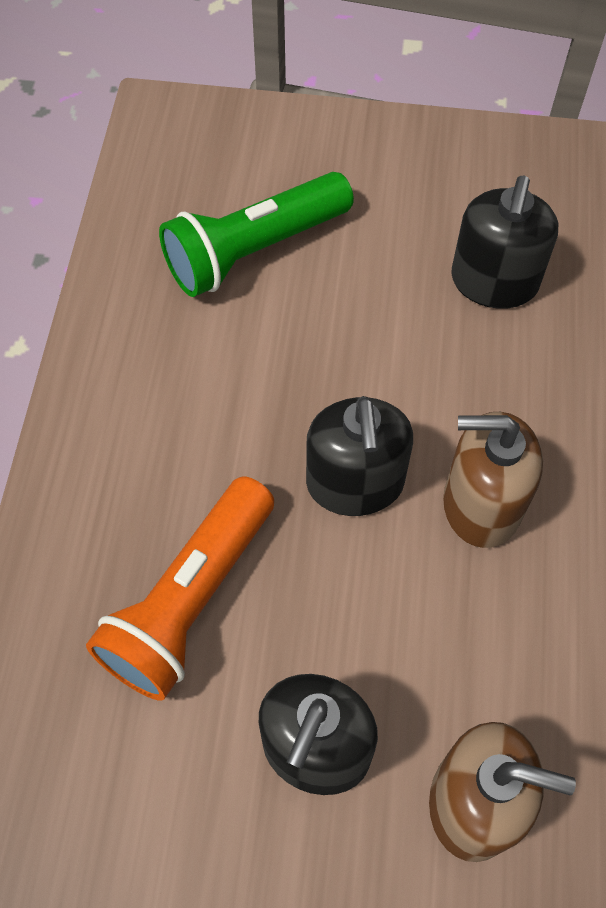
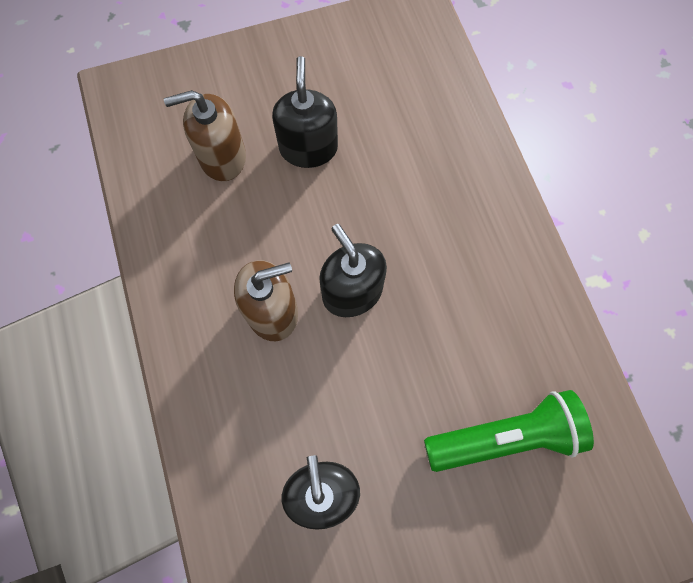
camera: 155 degrees right, 10 degrees up
orange flashlight [86,476,274,701] -> none
green flashlight [159,172,354,297] -> green flashlight turned 45 degrees clockwise [424,390,594,472]

